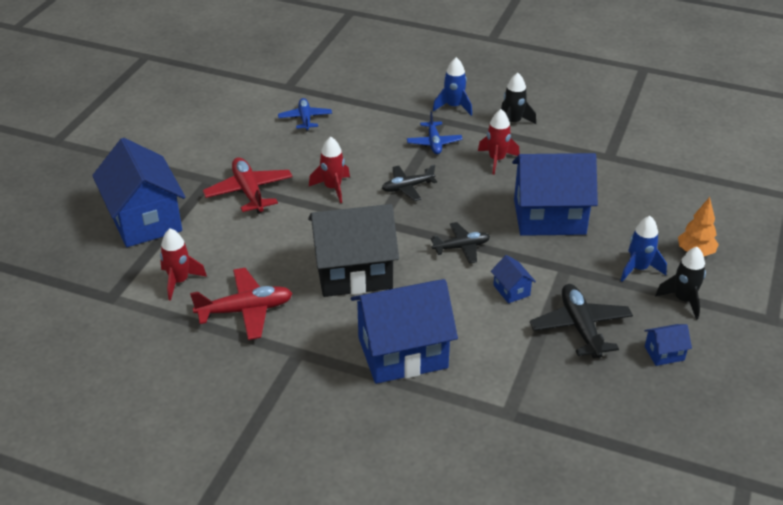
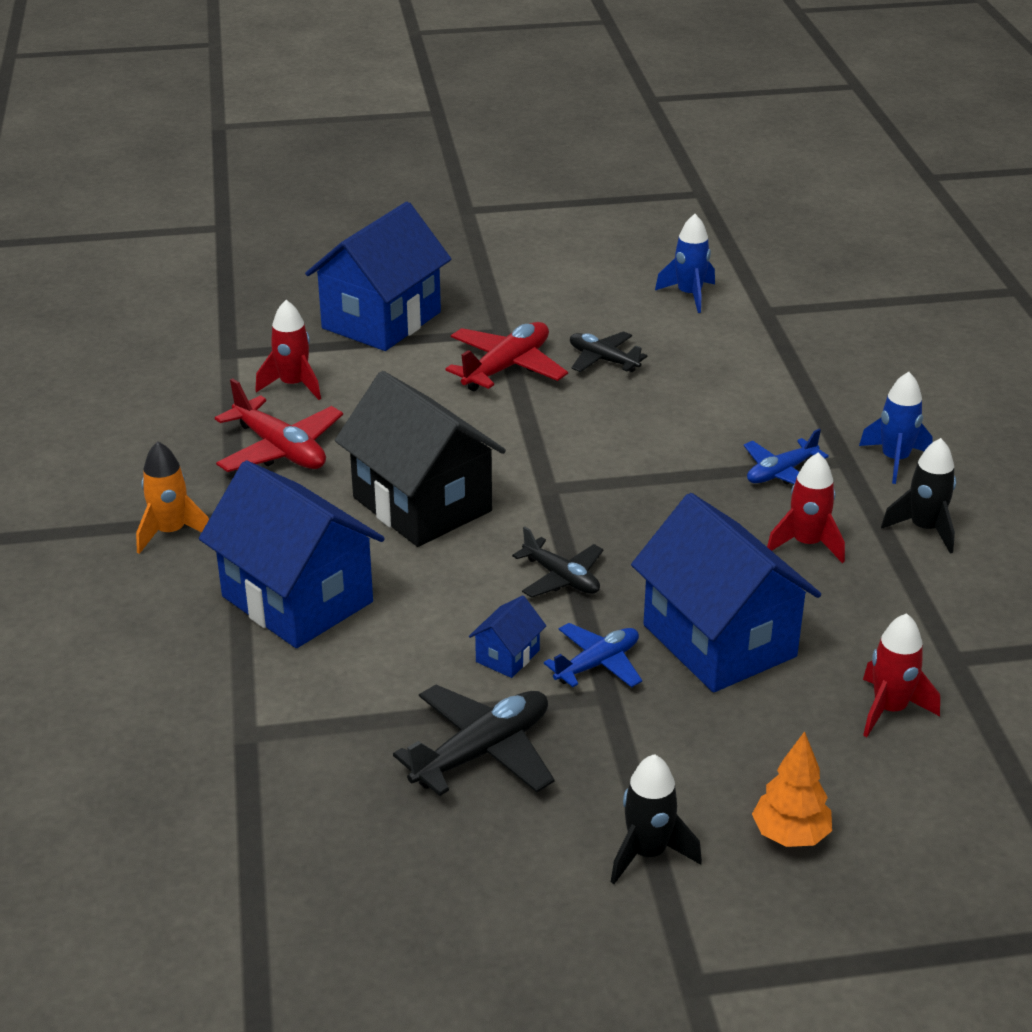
camera: 60 degrees right, 5 degrees down
blue plane [278,98,332,131] -> blue plane moved to [544,623,642,688]
red rocket [309,137,350,203] -> red rocket moved to [863,613,940,737]
black plane [382,165,437,201] -> black plane moved to [570,331,647,372]
blue rocket [621,216,667,282] -> blue rocket moved to [655,214,715,313]
blue house [644,324,692,366] -> none
none -> orange rocket [136,441,209,554]

